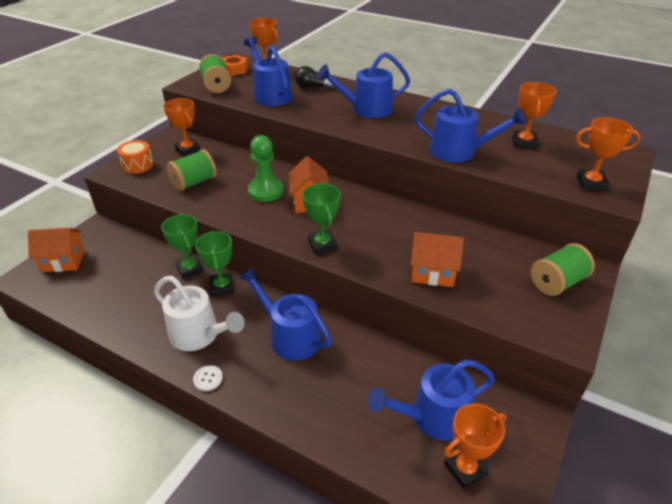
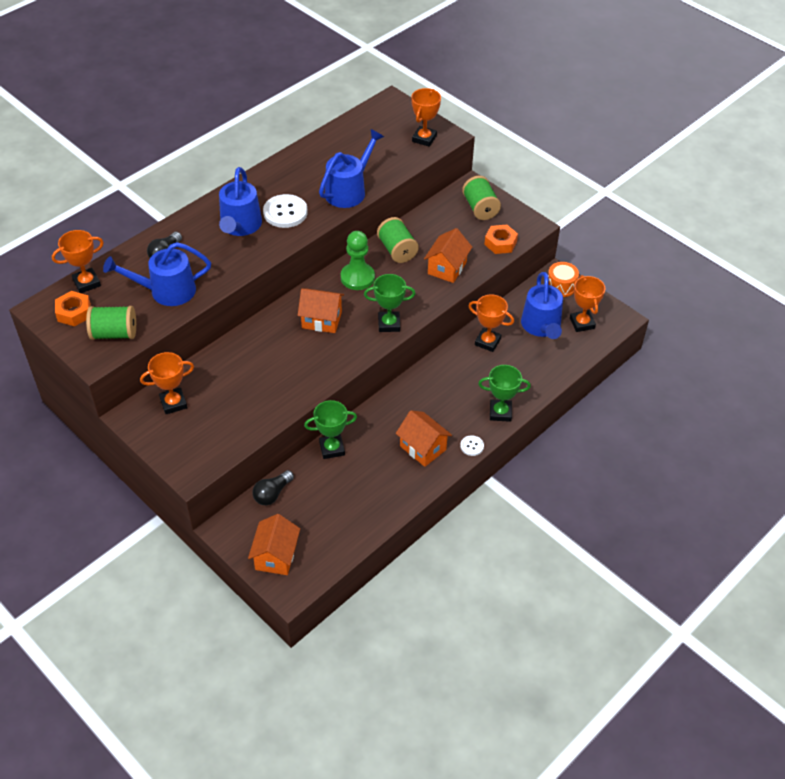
camera: 75 degrees left, 10 degrees up
orange drum [117,140,153,174] -> orange drum moved to [548,262,579,297]
white watering can [154,276,245,351] -> orange house [396,410,452,467]
green spool [167,149,217,191] -> green spool moved to [377,217,419,263]
green trophy [195,231,234,297] -> green trophy moved to [478,365,531,422]
blue watering can [238,267,332,361] -> none
green pawn [248,135,284,202] -> green pawn moved to [341,231,375,290]
orange trophy [513,82,556,149] -> orange trophy moved to [469,294,514,352]
none -> black light bulb [252,470,294,505]
none -> white button [263,194,308,228]
none -> orange nut [484,225,518,254]

